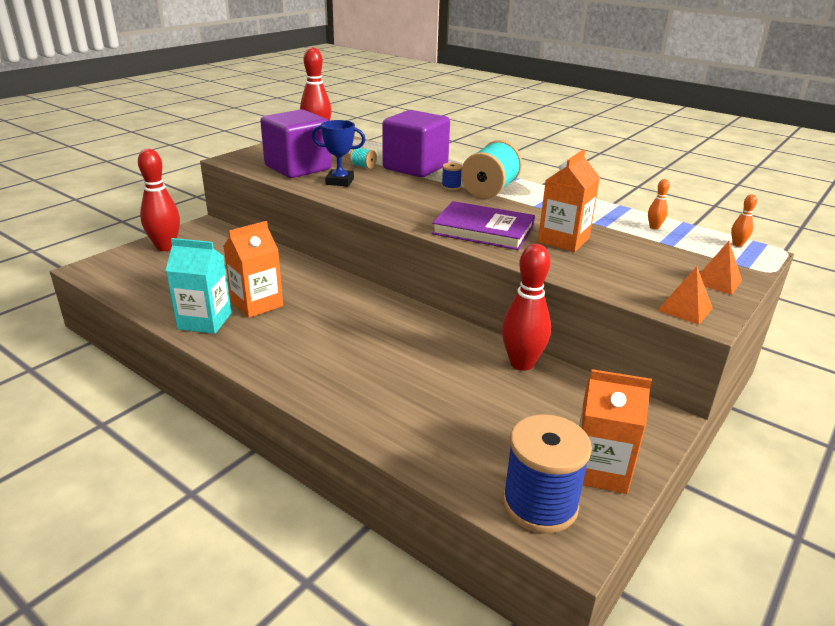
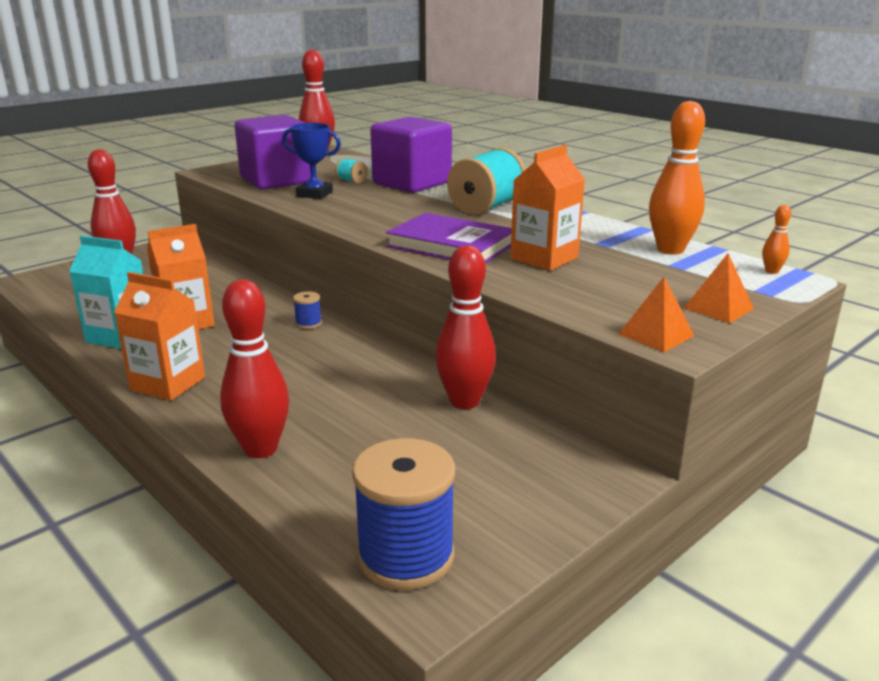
camera: 10 degrees right, 5 degrees down
blue spool [442,162,462,191] -> blue spool moved to [293,291,322,329]
orange carton [579,369,652,494] -> orange carton moved to [114,272,205,401]
orange bowling pin [648,179,670,230] -> orange bowling pin [649,101,705,254], size x2.26
none -> red bowling pin [220,280,289,458]

